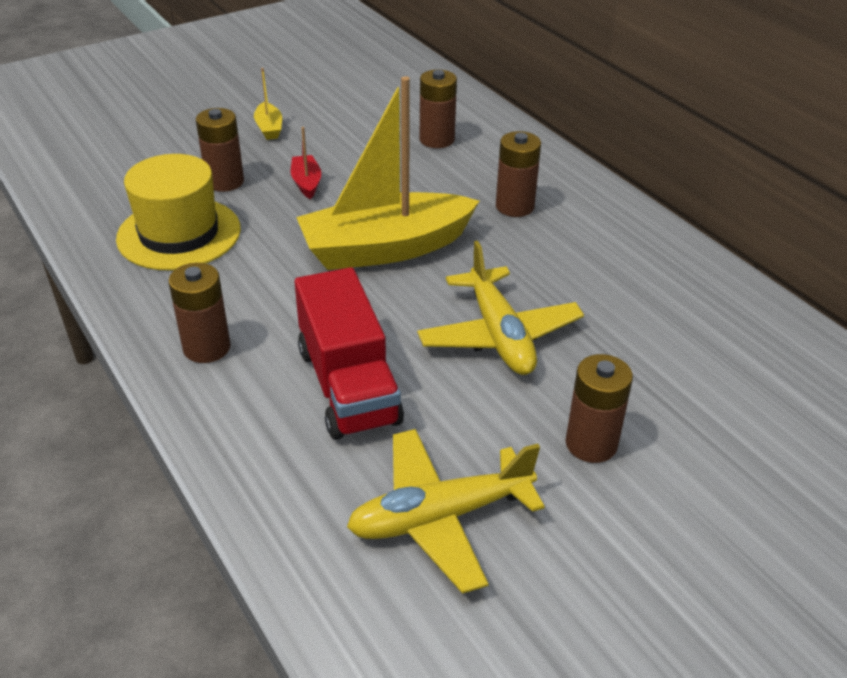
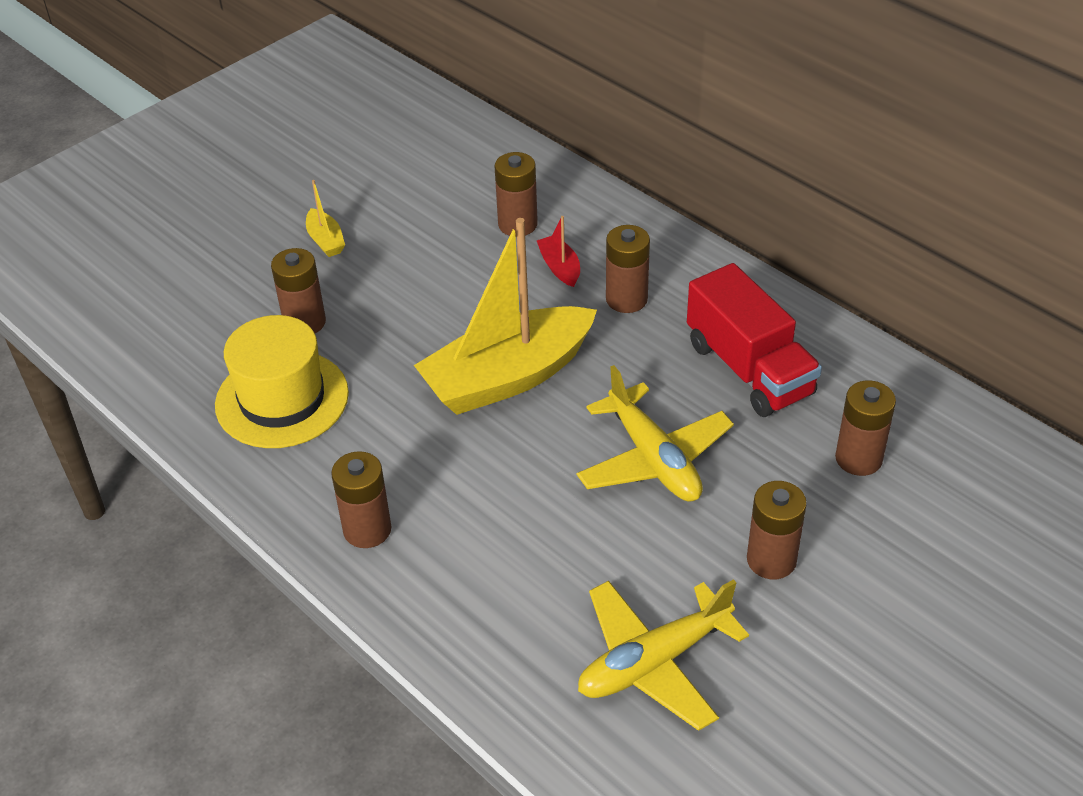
camera: 10 degrees left, 5 degrees up
red boat [290,127,321,199] -> red boat moved to [537,216,580,287]
red truck [295,267,404,440] -> red truck moved to [687,263,822,417]
none -> brown battery [835,381,896,476]

